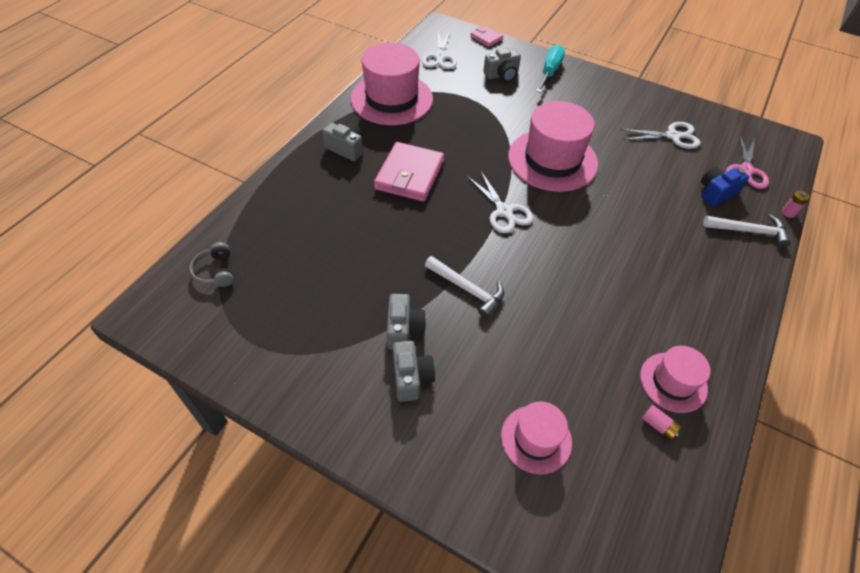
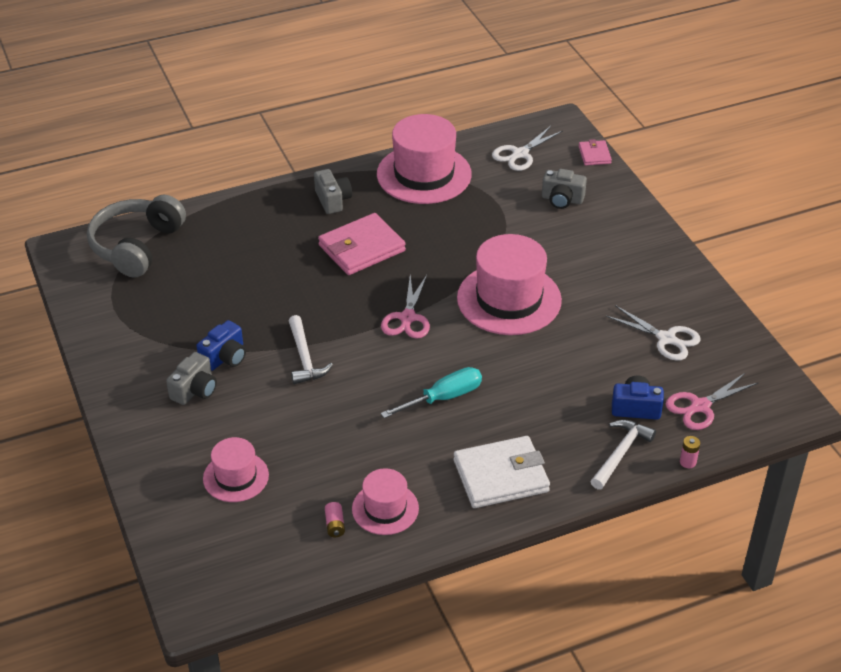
camera: 40 degrees right, 10 degrees down
grey headphones [189,242,234,287] -> grey headphones [87,195,186,278], size x2.18
grey camera [387,294,426,350] -> blue camera [197,320,246,371]
white scissors [467,172,533,233] -> pink scissors [381,275,430,339]
turquoise screwdriver [536,45,565,93] -> turquoise screwdriver moved to [381,367,482,418]
white hammer [703,214,791,248] -> white hammer turned 105 degrees counterclockwise [590,420,656,490]
none -> white wallet [454,436,550,508]

